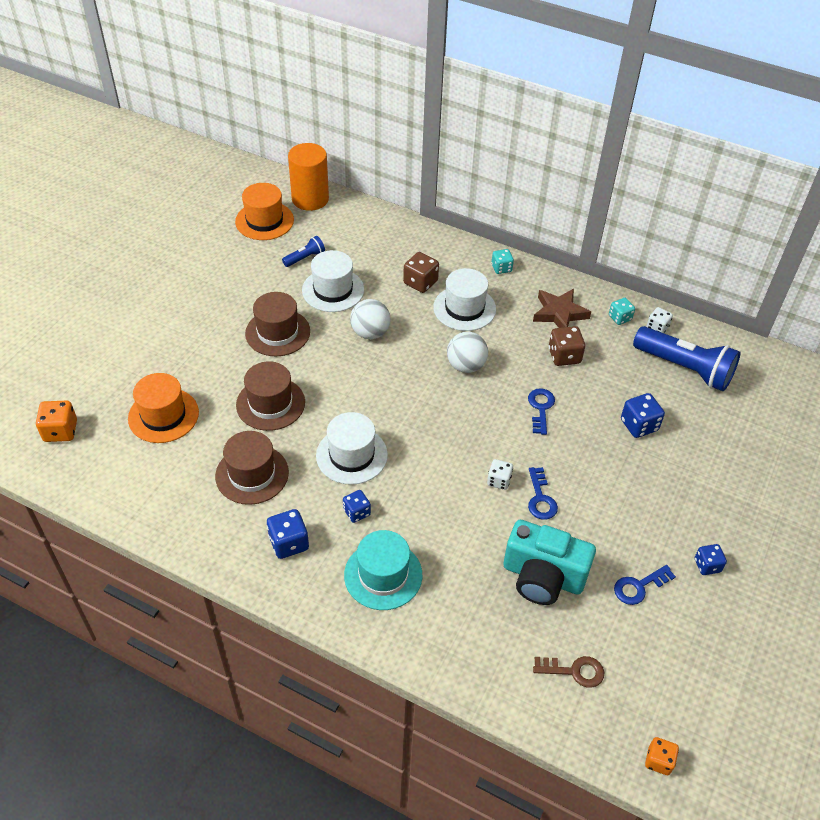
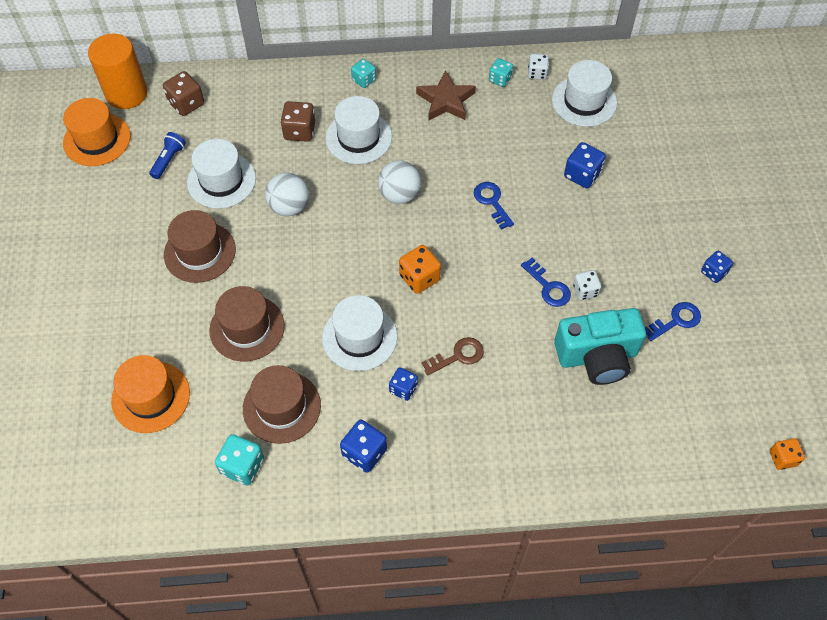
camera: 30 degrees left, 10 degrees up
orange dice [36,400,77,442] -> orange dice moved to [399,245,441,294]
turquoise hat [344,530,422,610] -> none
white dice [487,459,513,490] -> white dice moved to [573,270,601,300]
brown key [533,656,604,688] -> brown key moved to [421,337,484,376]
brown dice [549,326,585,366] -> brown dice moved to [163,71,204,116]
blue key [614,565,676,605] -> blue key turned 150 degrees counterclockwise [645,302,701,341]
blue flashlight [633,326,741,391] -> white hat [552,60,617,127]
none -> turquoise dice [215,434,264,485]

